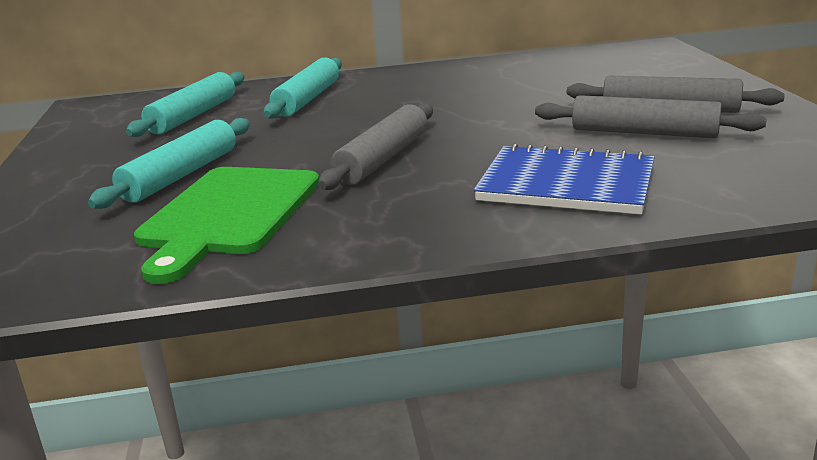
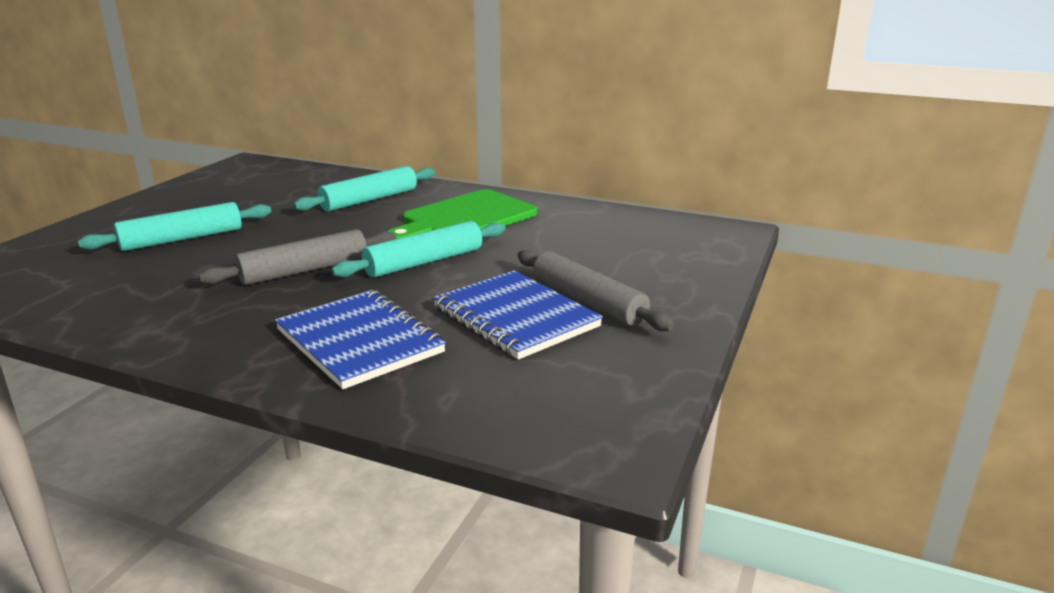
camera: 30 degrees right, 0 degrees up
turquoise rolling pin [126,72,245,137] -> turquoise rolling pin moved to [331,221,505,278]
green cutting board [134,167,319,284] -> green cutting board moved to [387,189,537,239]
grey rolling pin [535,95,767,138] -> blue notebook [433,270,603,360]

